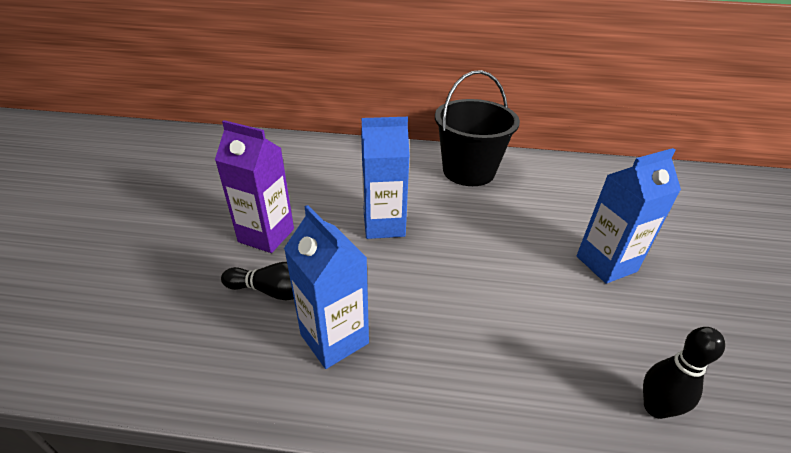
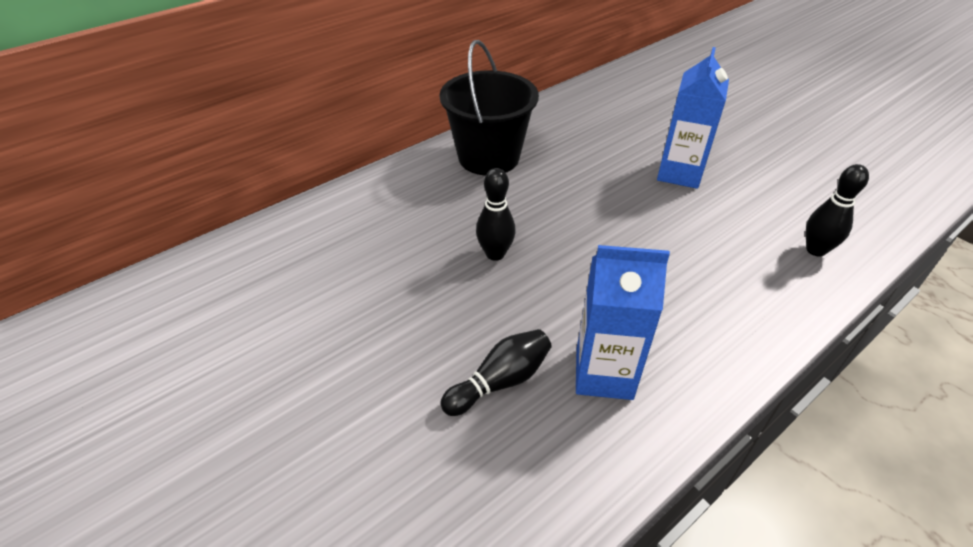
camera: 45 degrees left, 5 degrees up
purple carton [215,120,294,253] -> none
blue carton [361,117,410,239] -> black bowling pin [476,168,516,261]

